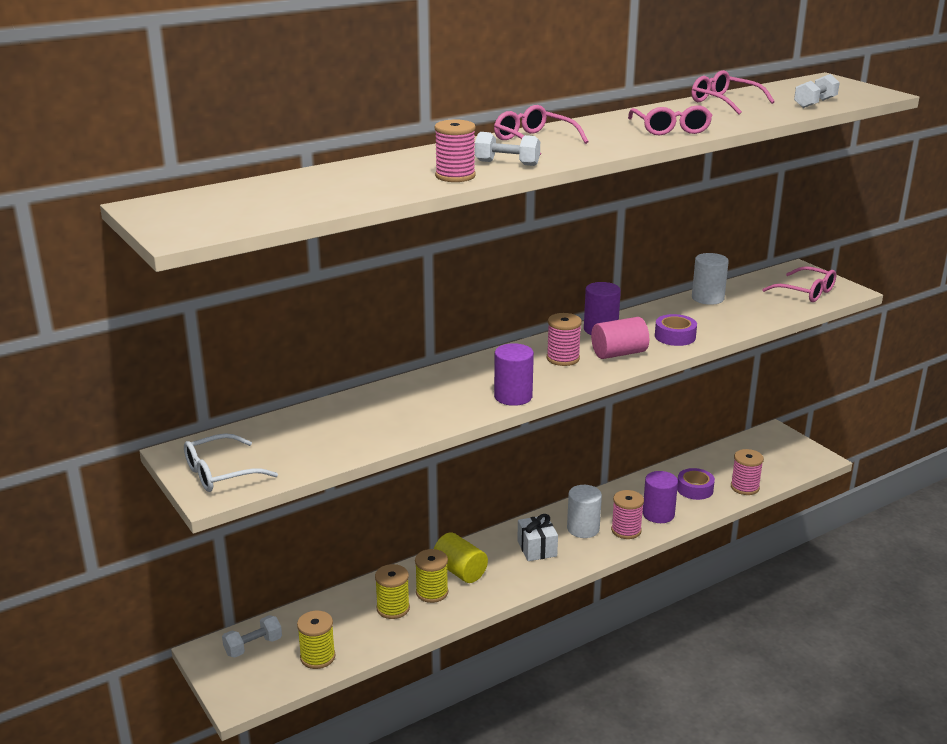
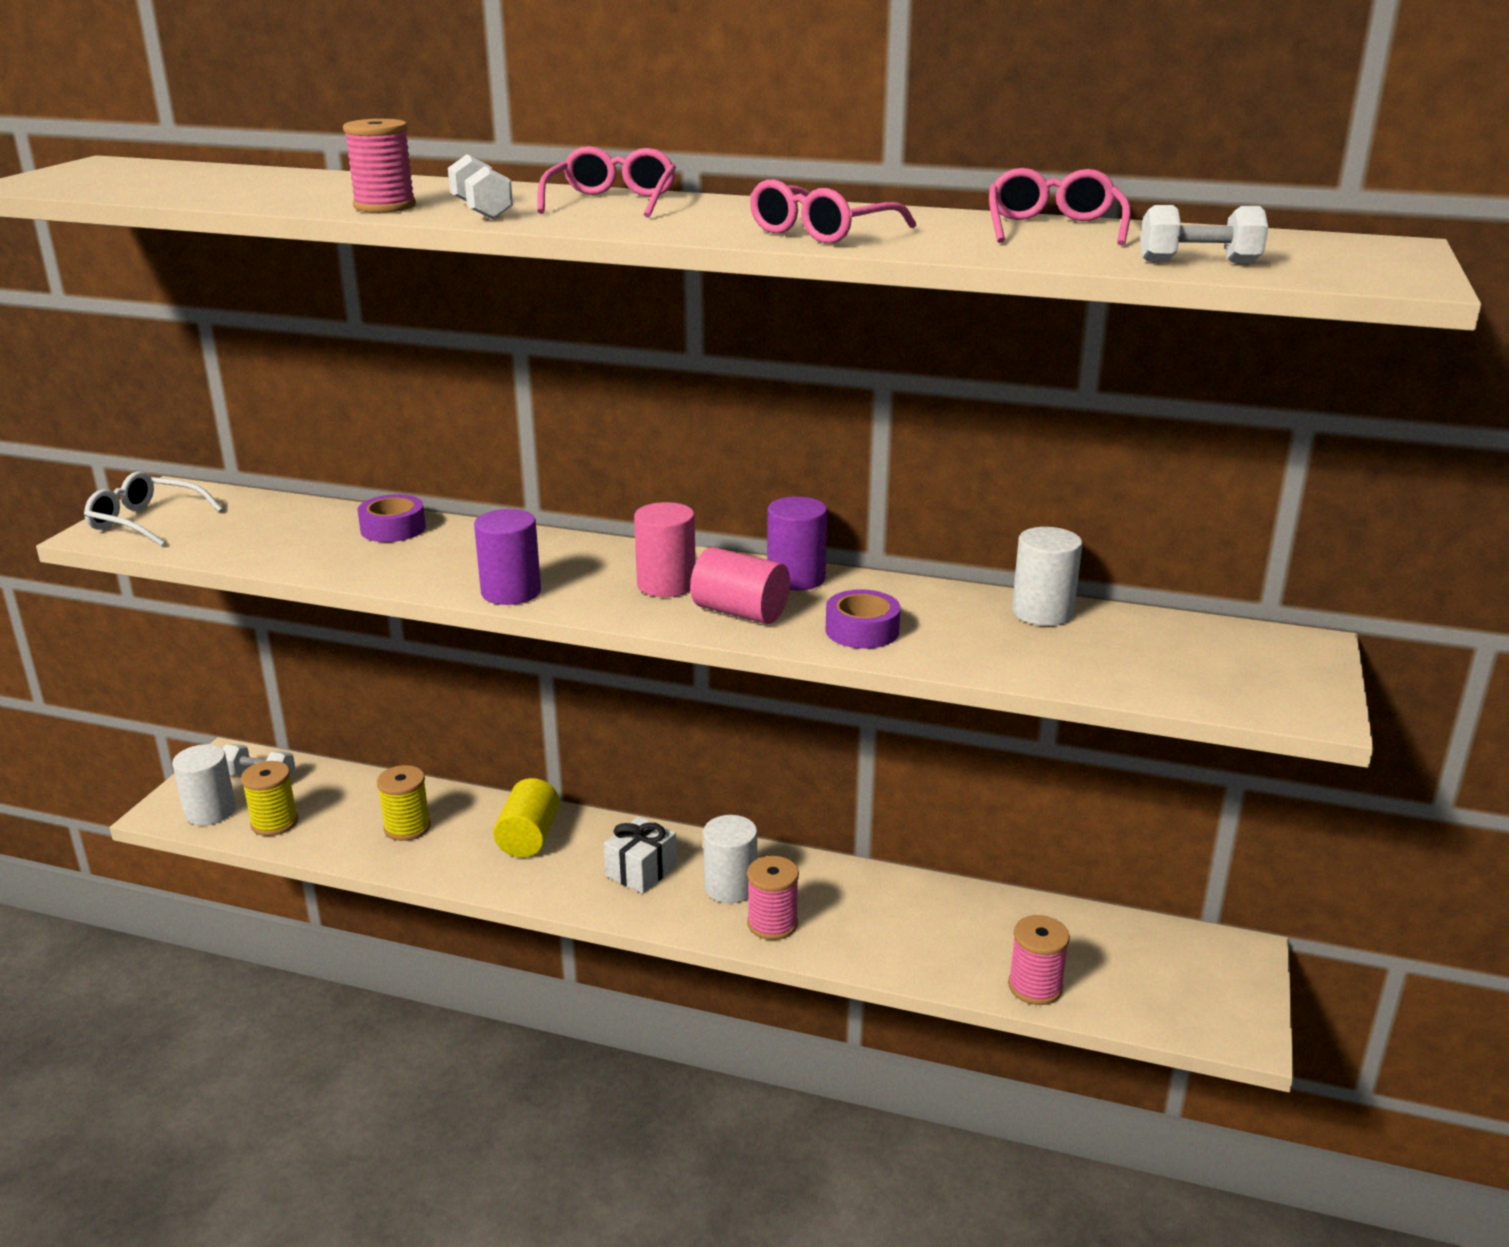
camera: 50 degrees right, 0 degrees up
yellow spool [415,549,448,603] -> none
pink spool [547,313,582,366] -> pink cylinder [634,502,696,597]
purple cylinder [643,471,678,523] -> none
purple tape [677,468,715,500] -> purple tape moved to [358,494,426,542]
pink glasses [762,266,836,302] -> none
none -> white cylinder [172,744,236,825]

